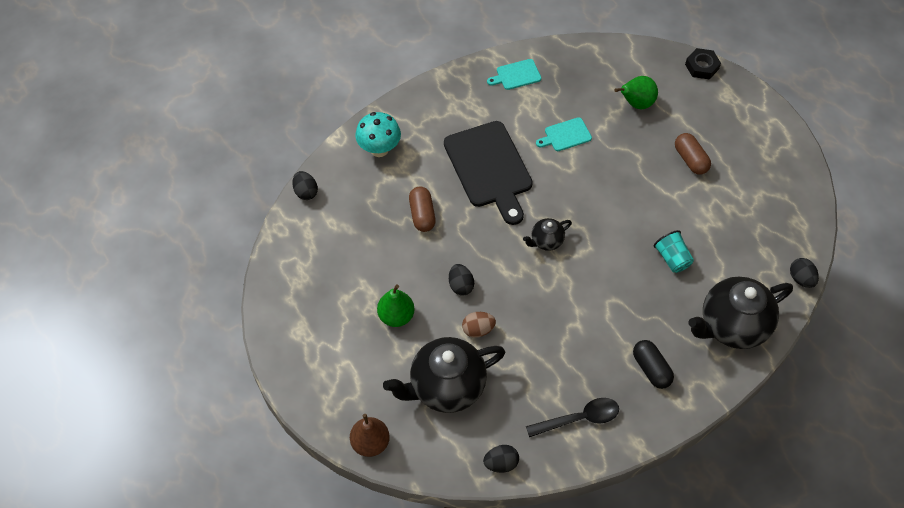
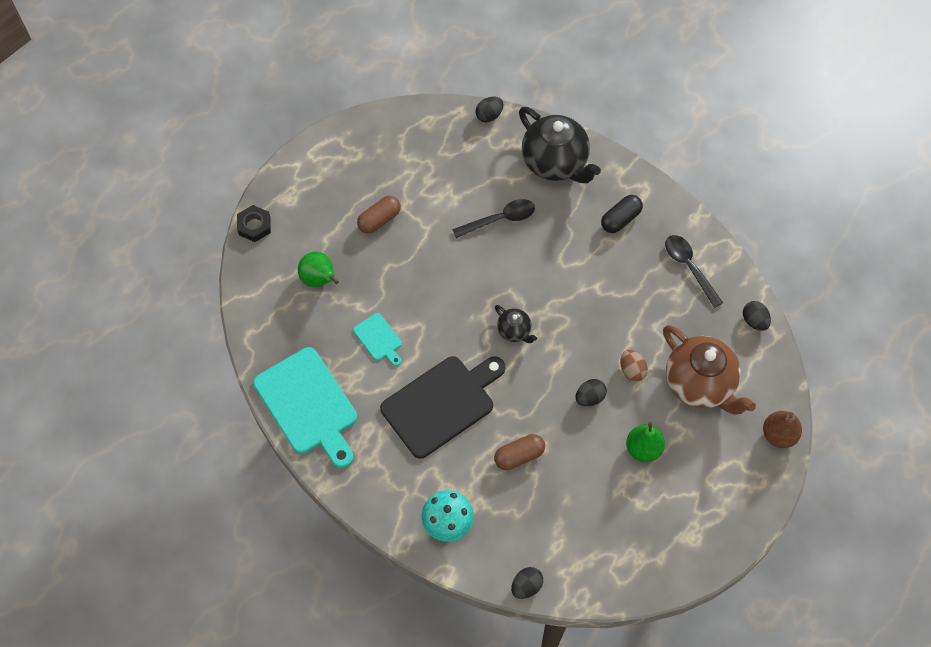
camera: 105 degrees left, 5 degrees up
black teapot [383,337,505,413] -> brown teapot [663,325,756,414]
turquoise cutting board [487,59,541,90] -> turquoise cutting board [253,347,357,468], size x2.14
turquoise cup [654,230,694,273] -> black spoon [452,199,535,238]

